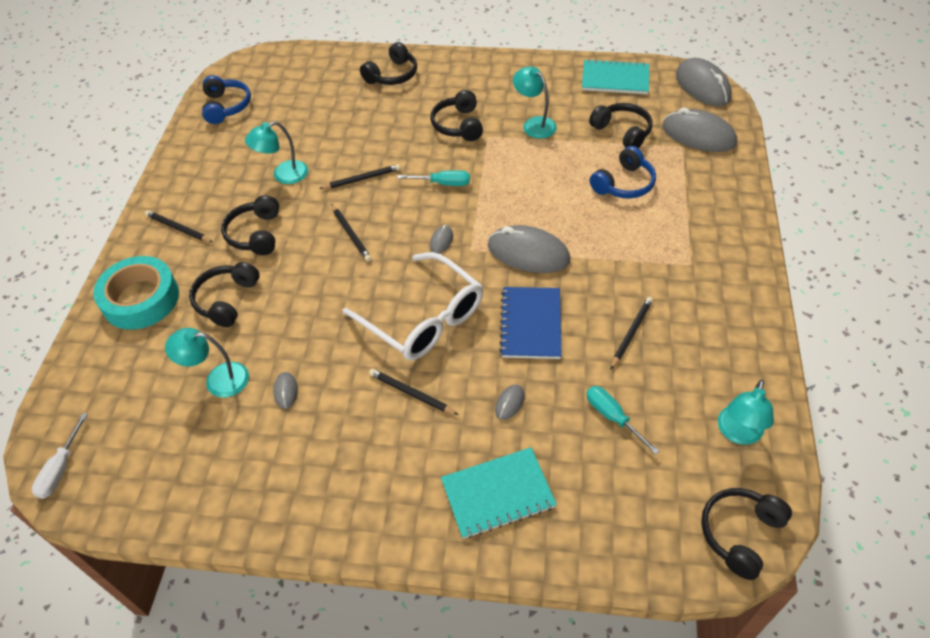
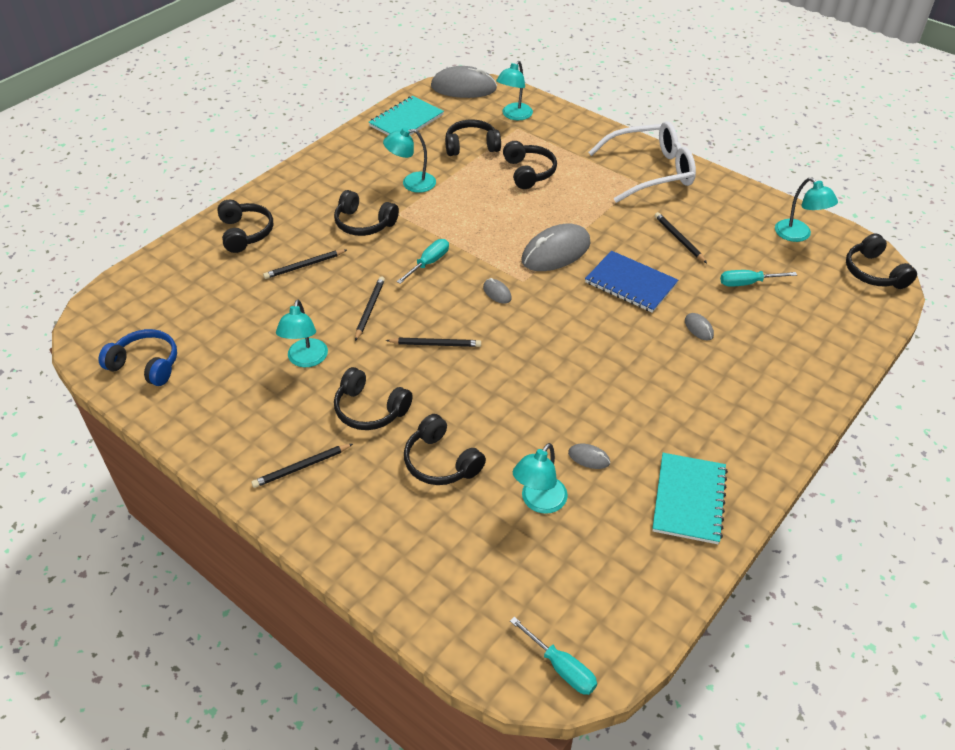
camera: 60 degrees left, 5 degrees down
white screwdriver [32,413,88,499] -> turquoise screwdriver [510,617,597,695]
turquoise tape [93,256,179,330] -> none
white glasses [343,252,483,360] -> white glasses moved to [588,121,696,203]
black pencil [369,368,459,415] -> black pencil moved to [263,250,347,279]
turquoise notebook [441,447,557,539] -> turquoise notebook moved to [652,453,728,544]
blue headphones [590,146,656,199] -> black headphones [503,141,557,189]
grey mouse [662,108,737,152] -> turquoise lamp [496,61,533,120]

